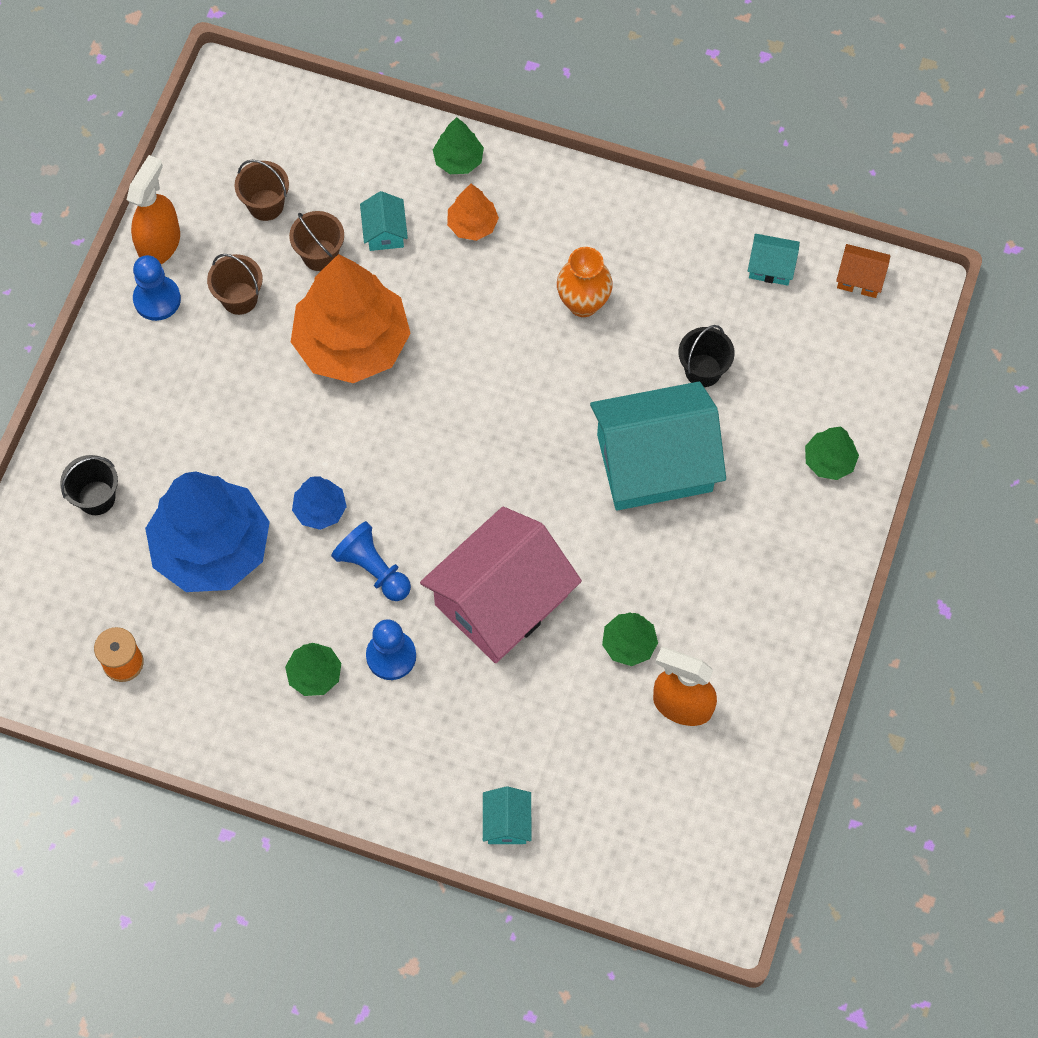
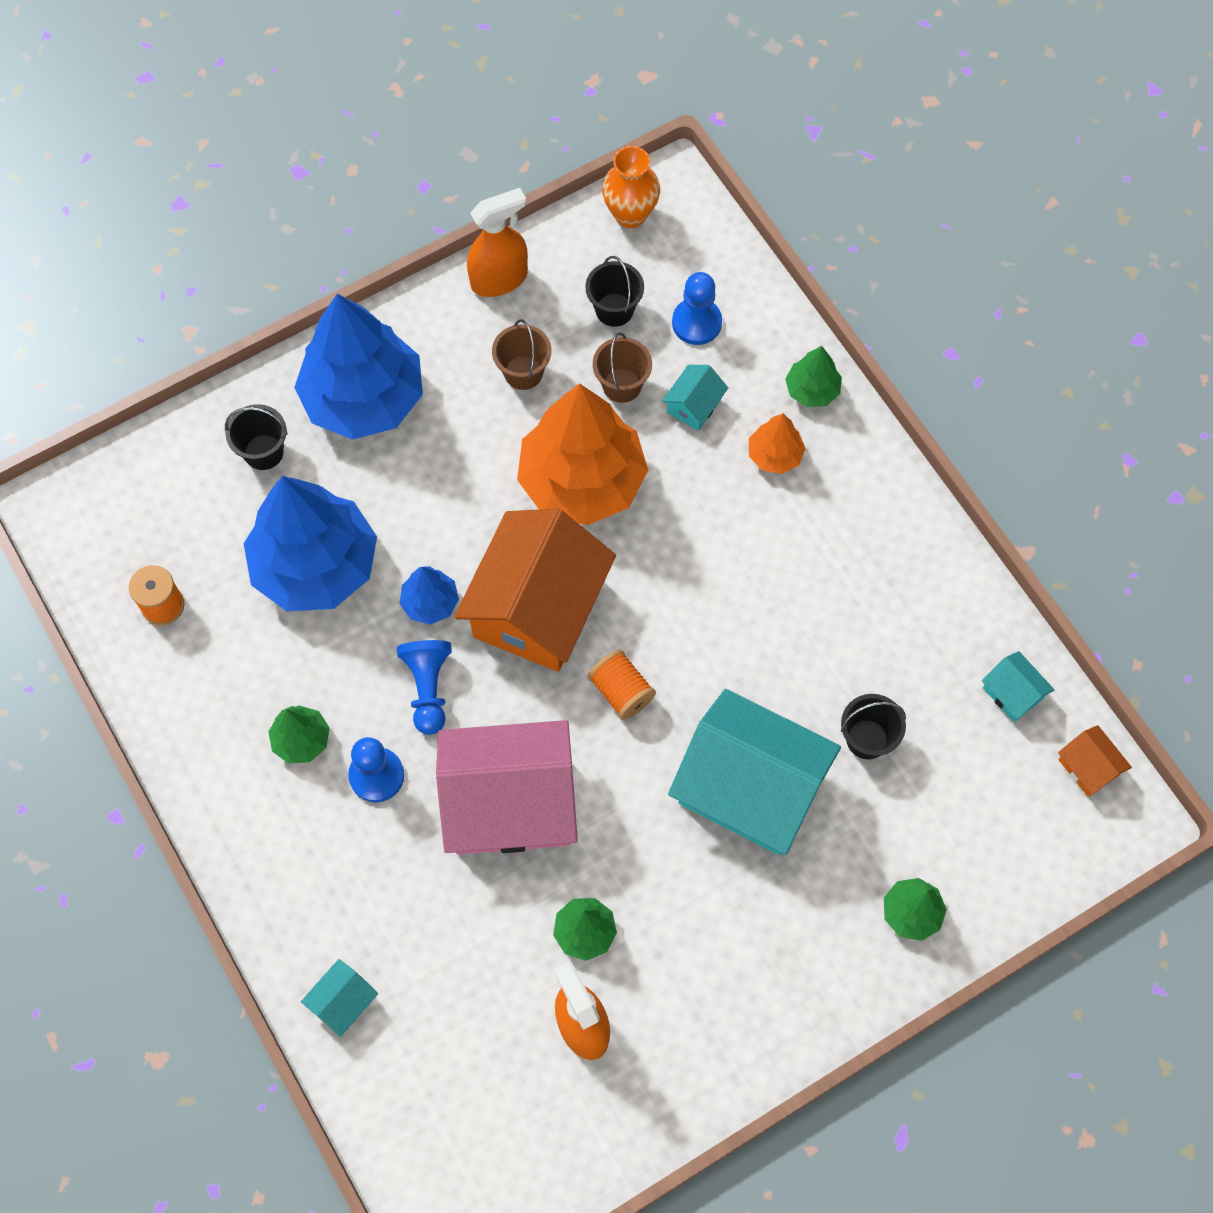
camera: 40 degrees right, 0 degrees up
blue pawn [133,255,181,321] -> blue pawn moved to [672,272,722,345]
brown bucket [235,160,289,221] -> black bucket [585,256,644,327]
orange vase [557,247,613,317] -> orange vase moved to [602,146,660,228]
none -> blue tree [294,294,423,440]
none -> orange house [454,508,616,672]
none -> orange spool [588,649,656,720]

